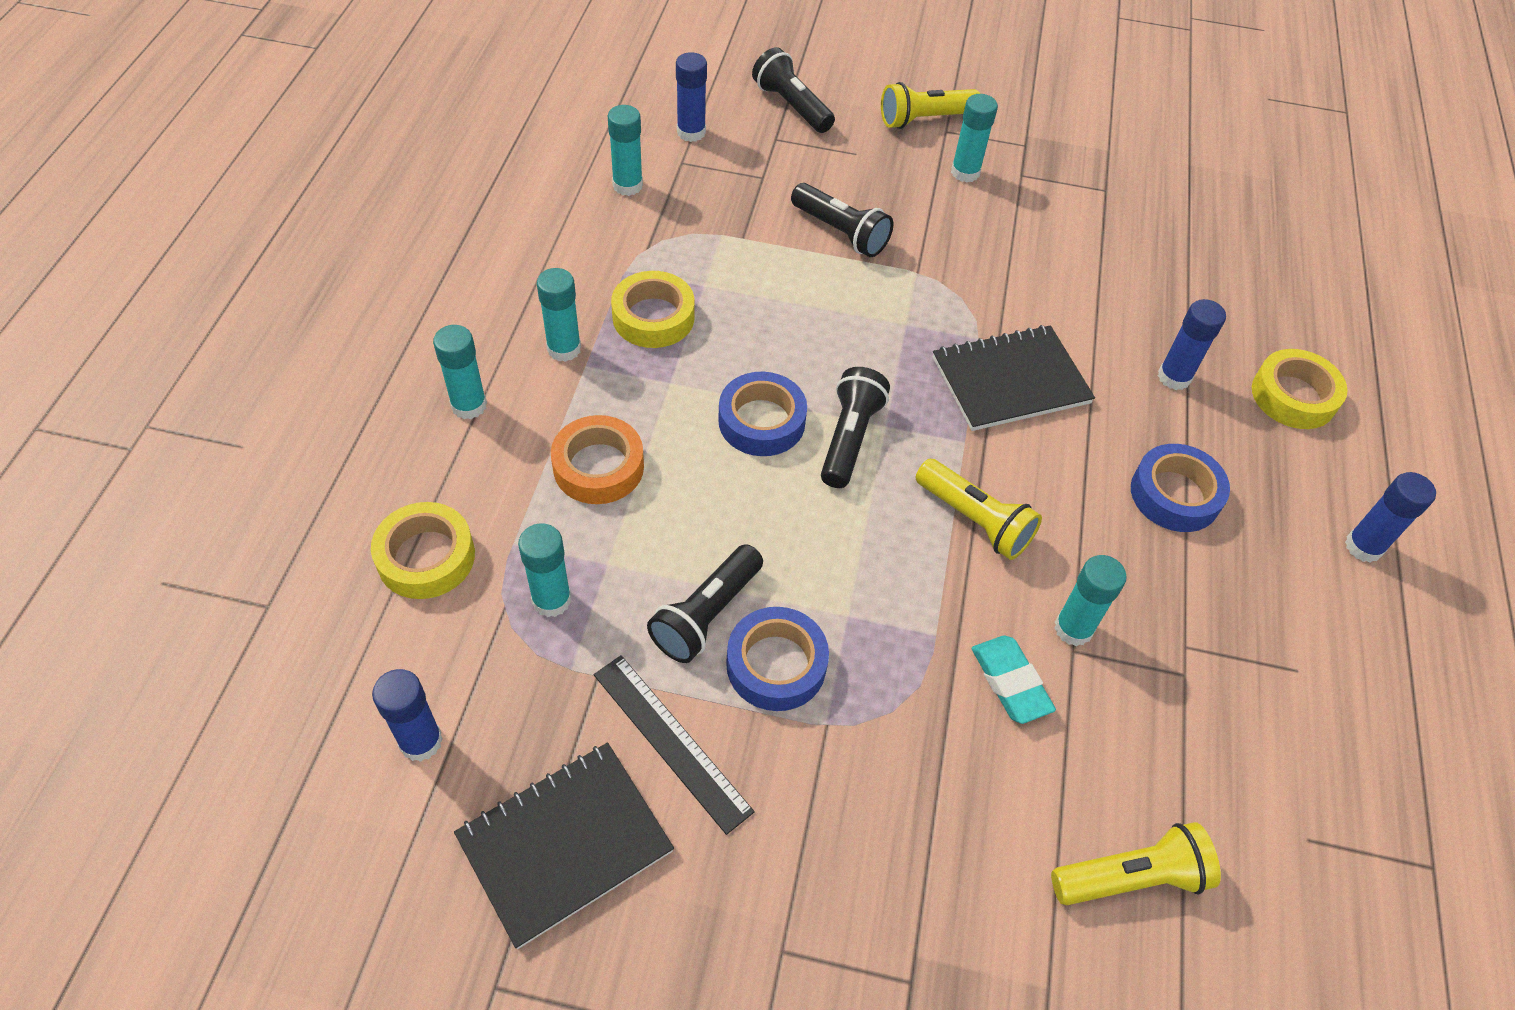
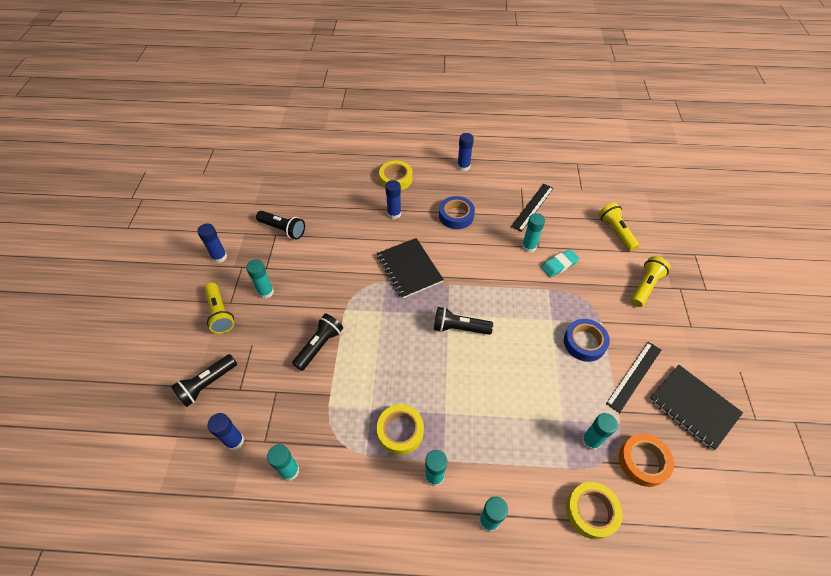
camera: 95 degrees left, 0 degrees up
blue glue stick [372,669,443,762] -> blue glue stick moved to [197,224,227,263]
orange tape [551,415,644,504] -> orange tape moved to [619,434,674,487]
black flashlight [647,544,763,663] -> black flashlight moved to [256,211,305,239]
blue tape [718,372,807,456] -> none
yellow flashlight [916,459,1042,560] -> yellow flashlight moved to [631,256,670,307]
none -> black ruler [511,184,554,232]

